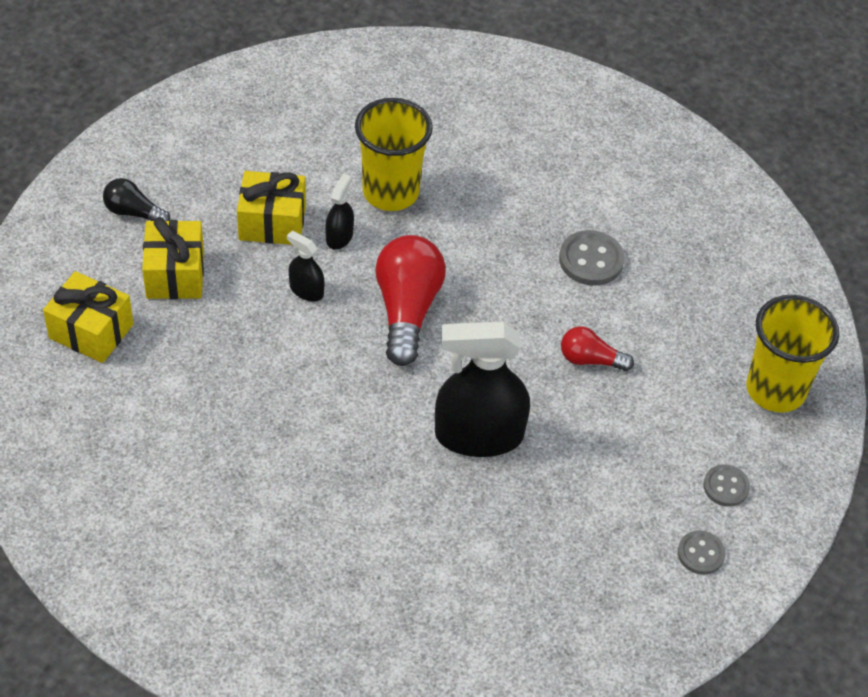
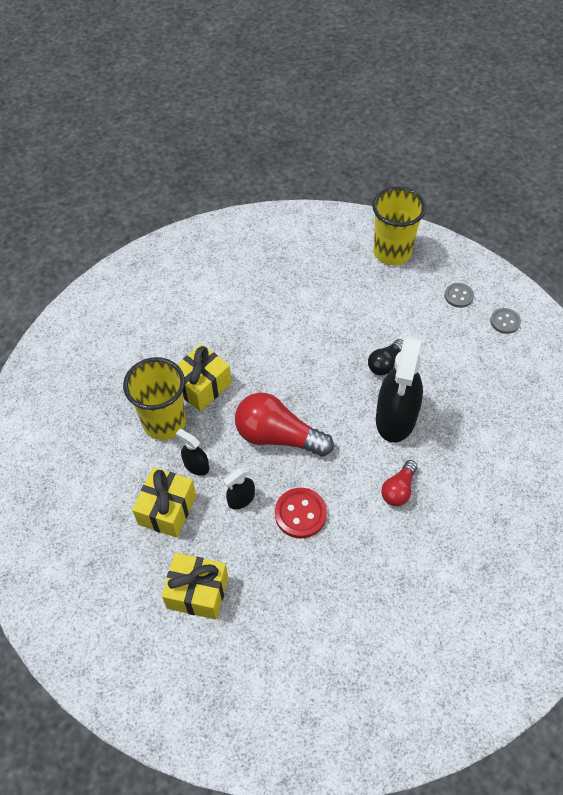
camera: 70 degrees left, 5 degrees up
yellow gift [43,271,134,363] -> yellow gift moved to [177,344,232,412]
black light bulb [103,178,170,221] -> black light bulb moved to [368,339,403,376]
grey button [559,230,625,286] -> none
red light bulb [561,326,634,371] -> red light bulb moved to [381,460,417,506]
none -> red button [275,488,327,538]

